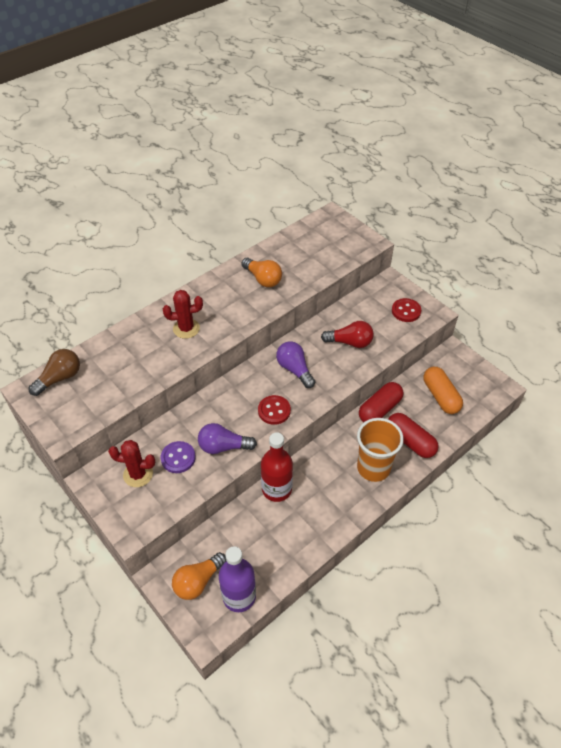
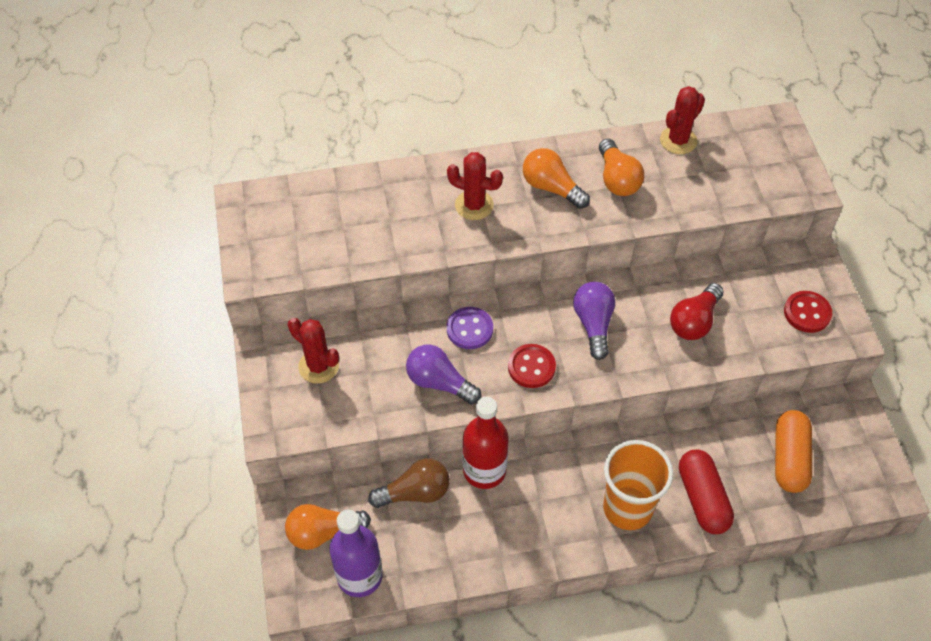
camera: 30 degrees right, 5 degrees up
brown light bulb [28,349,80,396] -> brown light bulb moved to [368,458,450,508]
purple button [161,441,196,473] -> purple button moved to [447,307,493,349]
red light bulb [321,321,374,348] -> red light bulb turned 90 degrees clockwise [670,283,724,340]
red capsule [359,382,403,422] -> none
none -> orange light bulb [523,148,590,209]
none -> red cactus [660,86,705,154]

